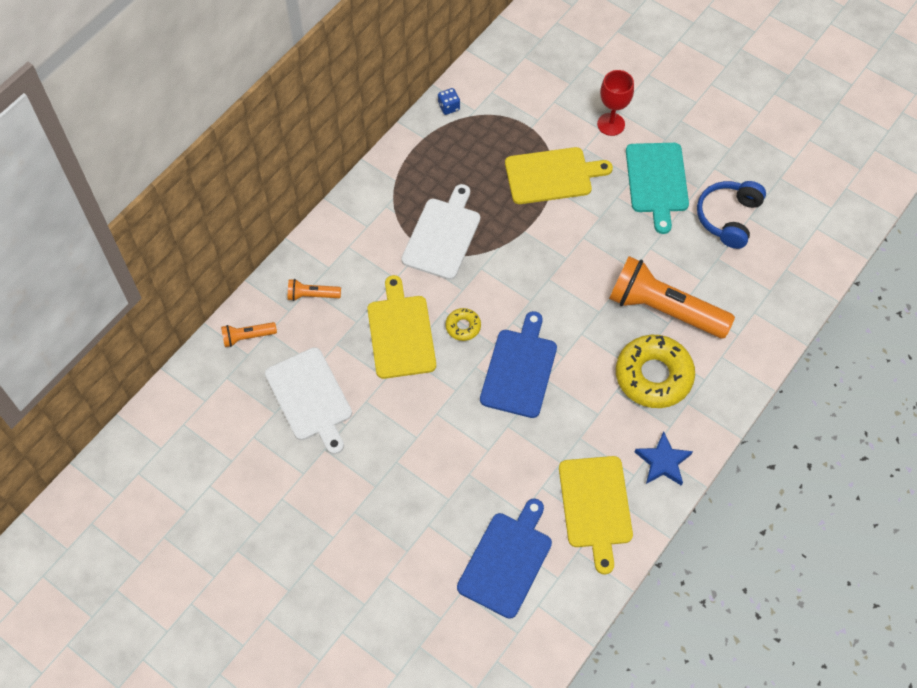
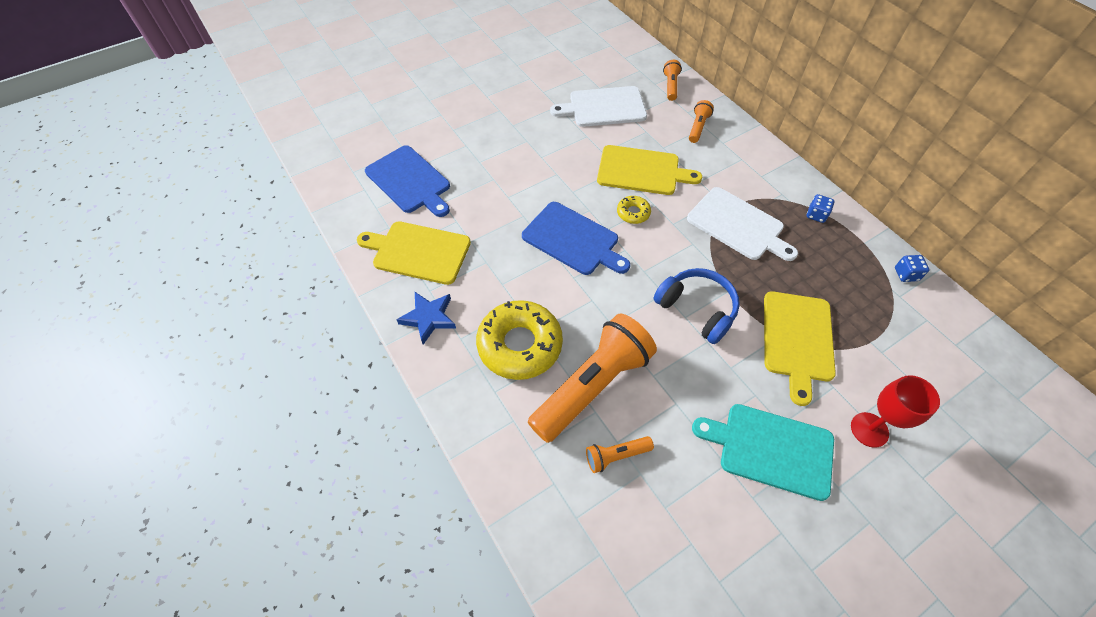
camera: 110 degrees right, 5 degrees down
blue headphones [697,181,766,249] -> blue headphones moved to [653,268,740,344]
none -> orange flashlight [586,436,654,473]
none -> blue dice [807,194,835,223]

